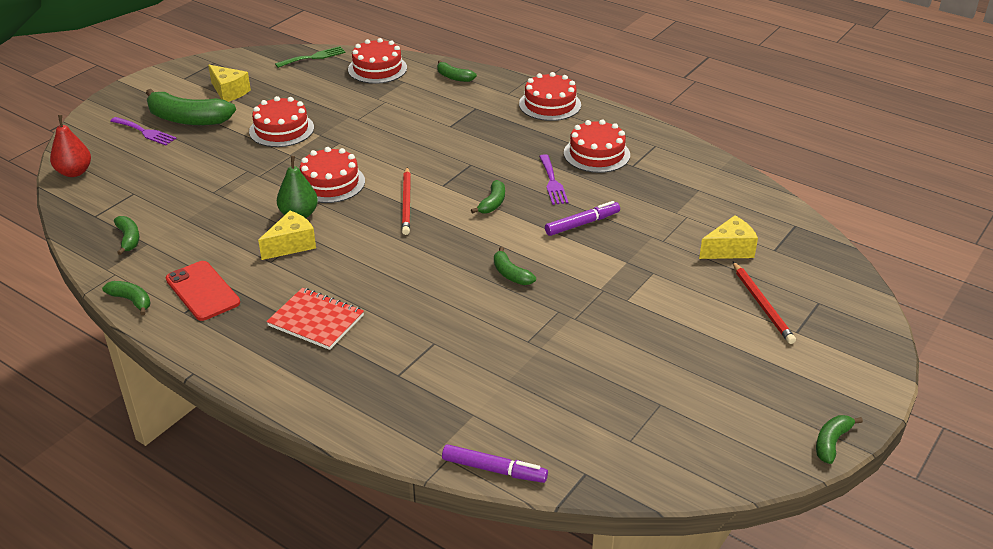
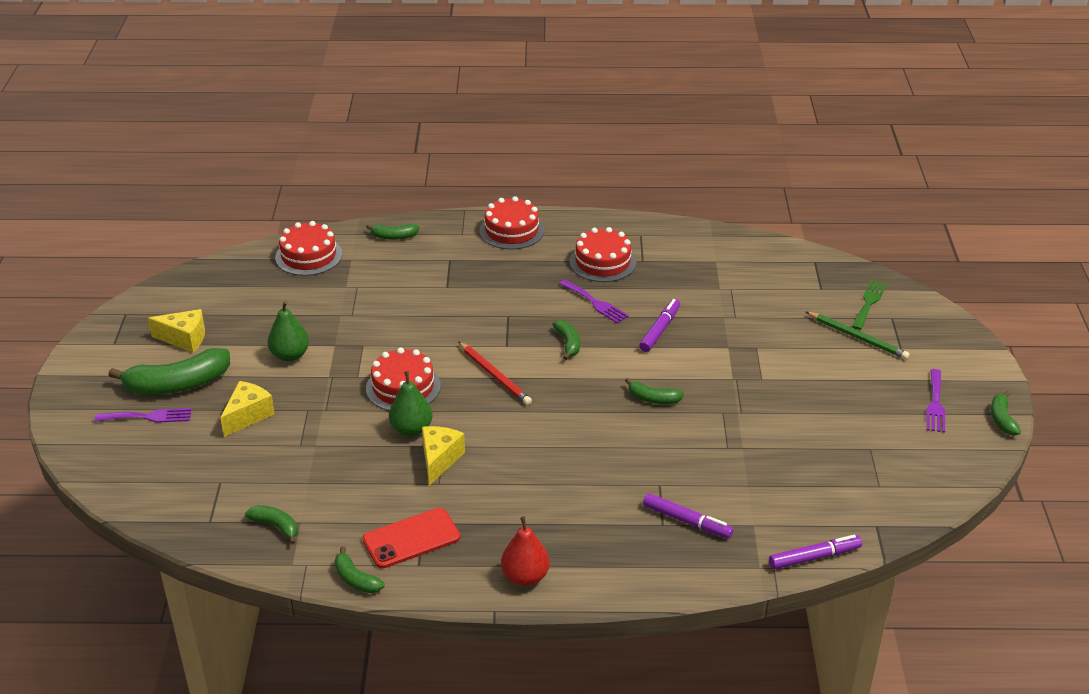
camera: 35 degrees left, 0 degrees up
red pear [50,115,91,177] -> red pear moved to [501,516,550,586]
green banana [102,281,151,315] -> green banana turned 135 degrees counterclockwise [335,547,385,593]
red phone [166,261,240,321] -> red phone turned 45 degrees counterclockwise [362,508,460,568]
red cake [249,96,314,147] -> green pear [268,301,309,362]
red notebook [266,288,364,350] -> none
green fork [275,46,346,68] -> green fork moved to [852,279,887,330]
yellow cheese [699,215,758,259] -> yellow cheese moved to [220,381,275,437]
red pencil [732,261,796,344] -> green pencil [806,312,910,359]
none -> purple marker [643,493,733,539]
none -> purple fork [927,369,945,433]

